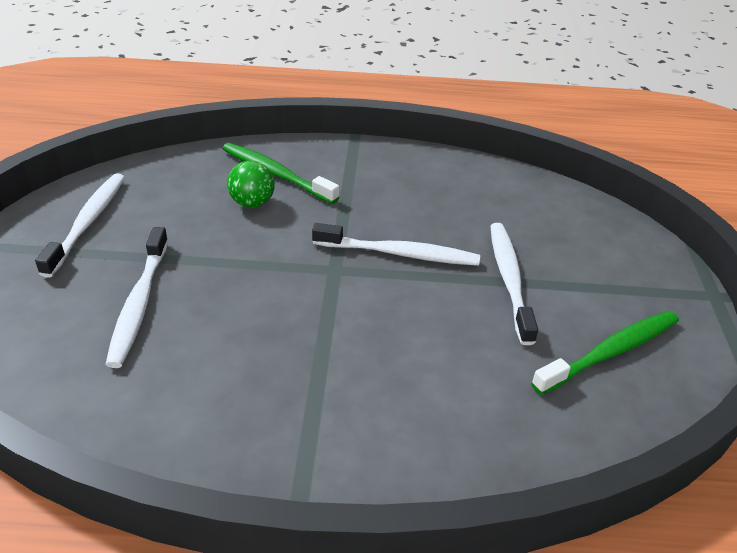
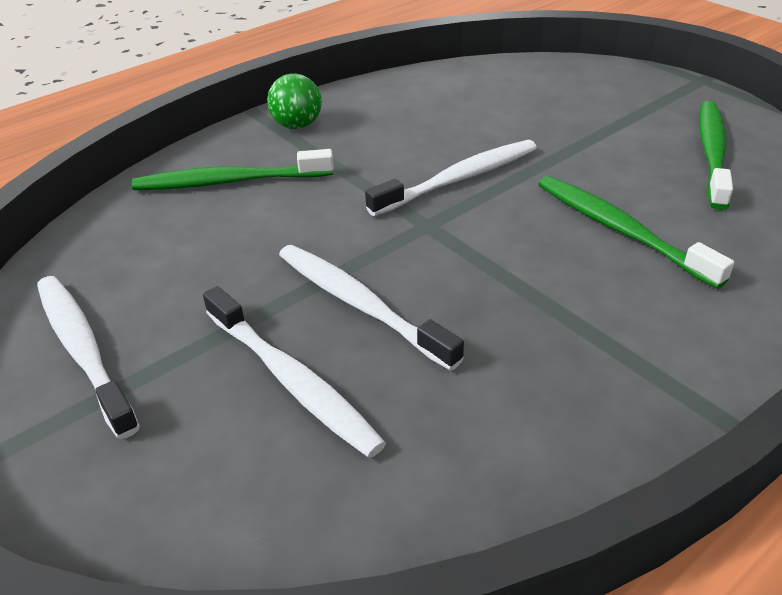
camera: 40 degrees left, 0 degrees up
green ball [227,161,275,208] -> green ball moved to [267,74,322,129]
white toothbrush [490,223,538,345] -> white toothbrush moved to [279,245,464,371]
none -> green toothbrush [539,176,734,289]

